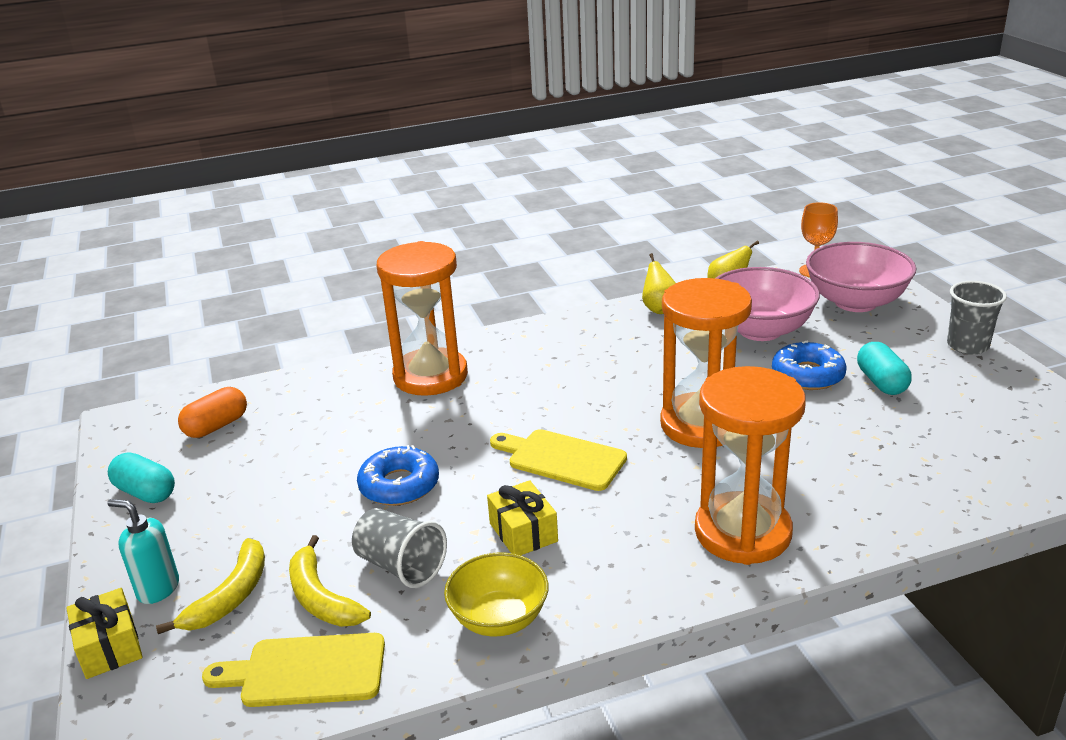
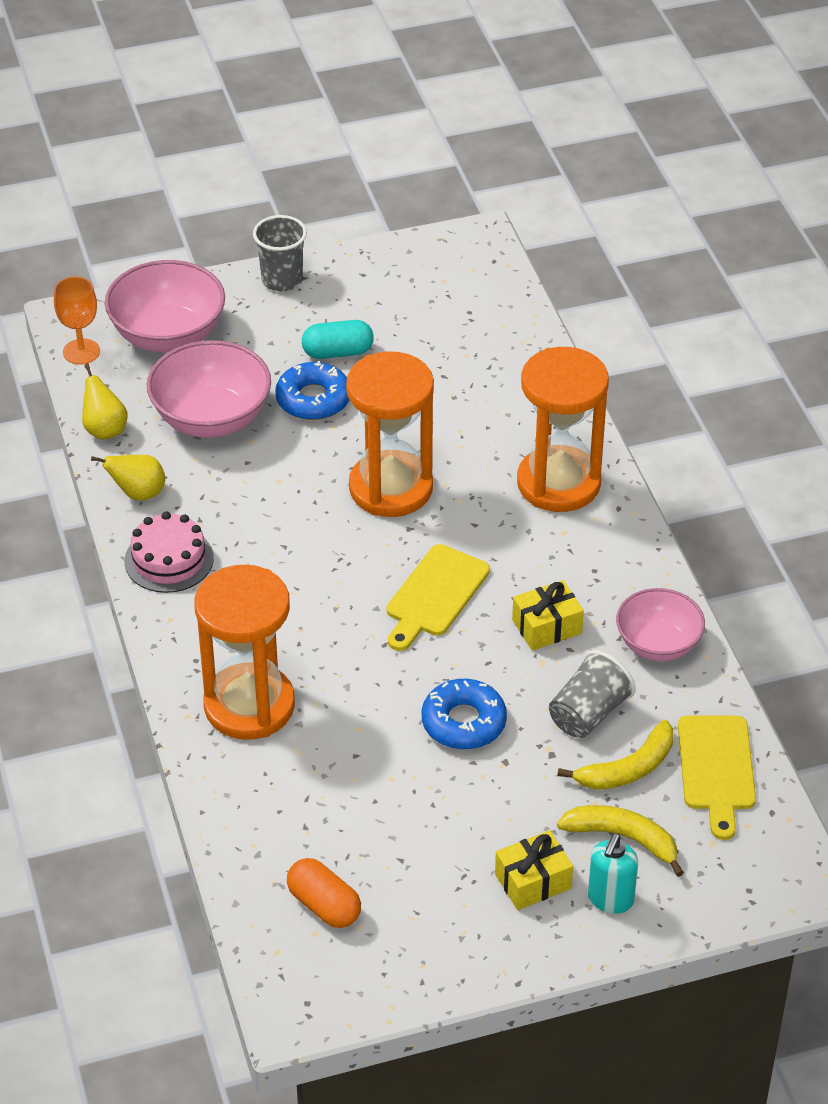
camera: 90 degrees left, 15 degrees up
yellow gift [66,588,143,679] -> yellow gift moved to [495,830,573,910]
turquoise capsule [108,452,175,503] -> none
yellow bowl [444,552,549,636] -> pink bowl [616,588,705,661]
none -> pink cake [125,512,214,593]

